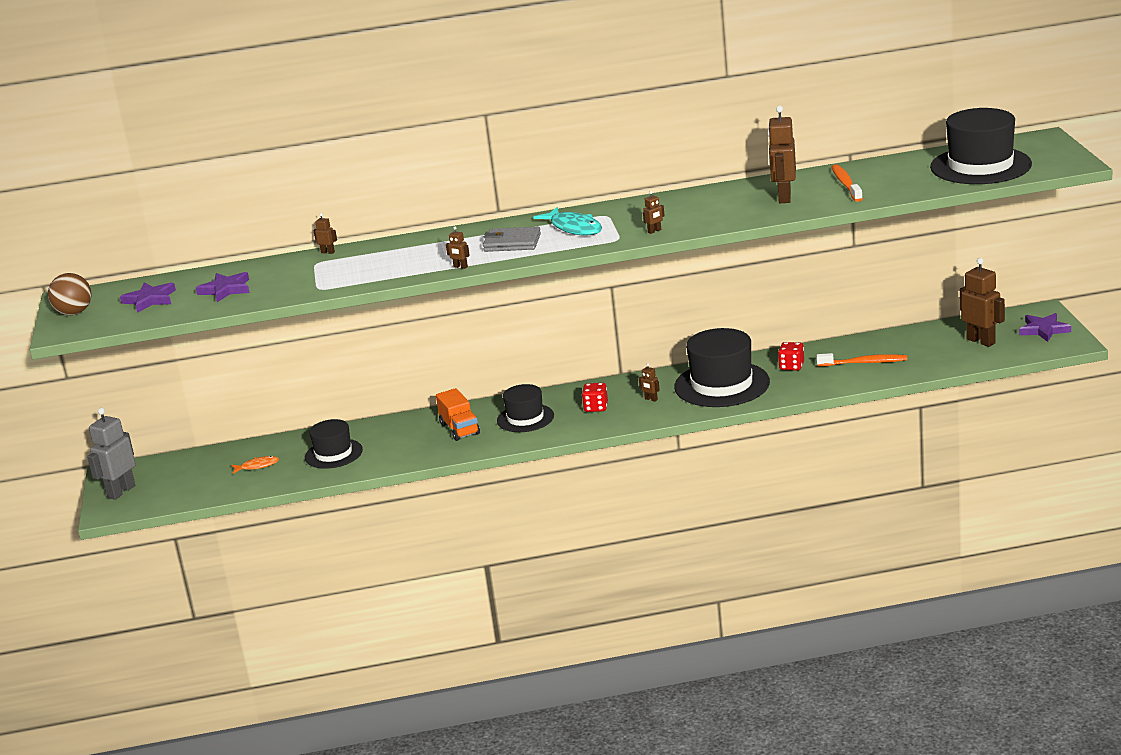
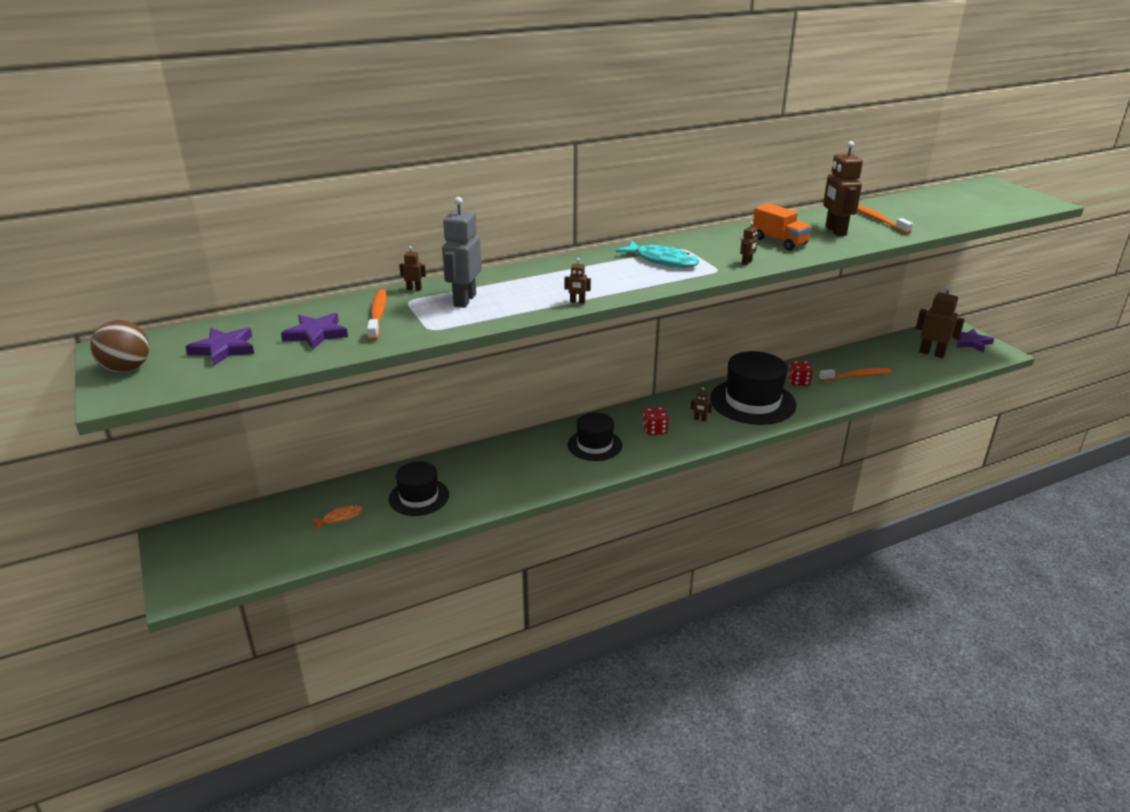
camera: 20 degrees left, 5 degrees up
grey robot [87,408,136,500] -> grey robot moved to [442,197,482,308]
orange truck [436,388,480,441] -> orange truck moved to [753,203,812,251]
grey wallet [483,227,541,252] -> none
black hat [930,108,1032,184] -> none
none -> orange toothbrush [367,289,387,341]

